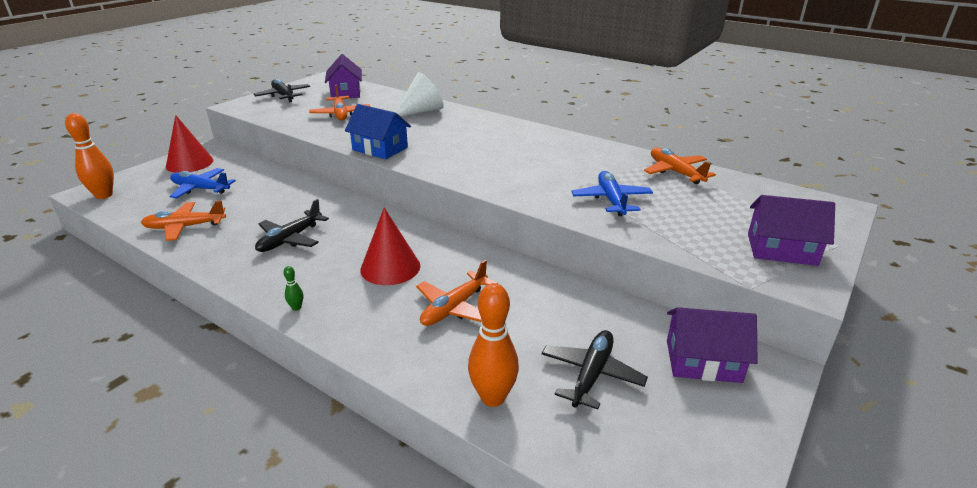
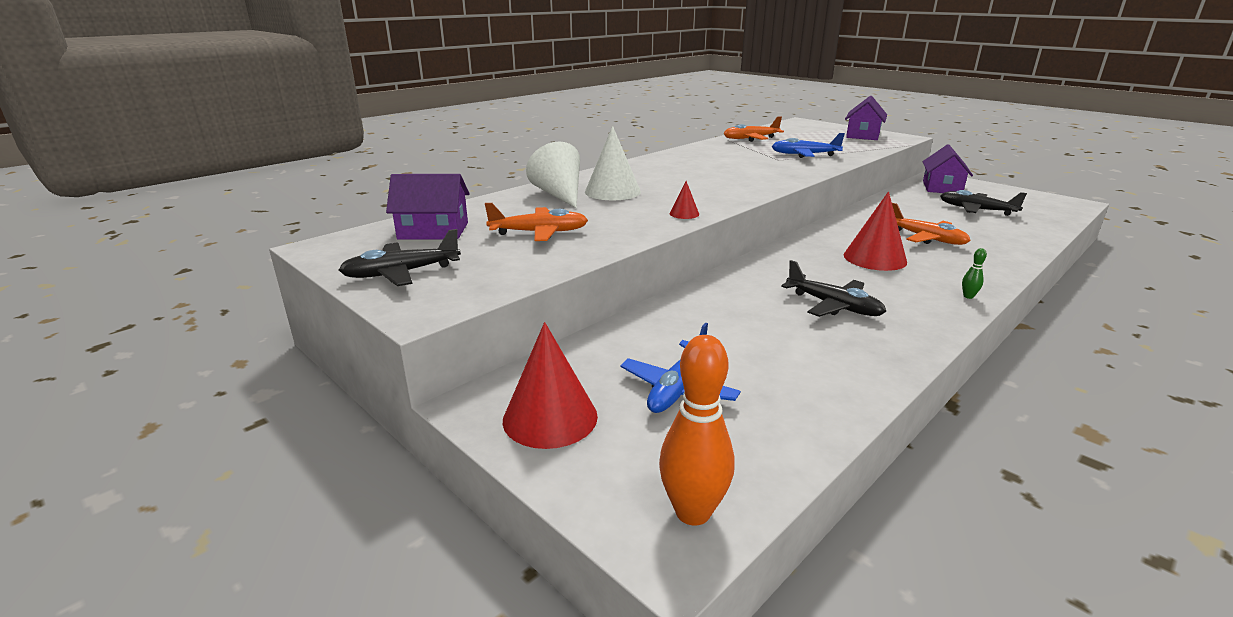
camera: 80 degrees left, 5 degrees down
orange plane [141,201,226,241] -> none
blue house [345,104,411,159] -> red cone [670,181,699,219]
orange bowling pin [468,283,519,407] -> none
none -> white cone [585,126,641,200]

